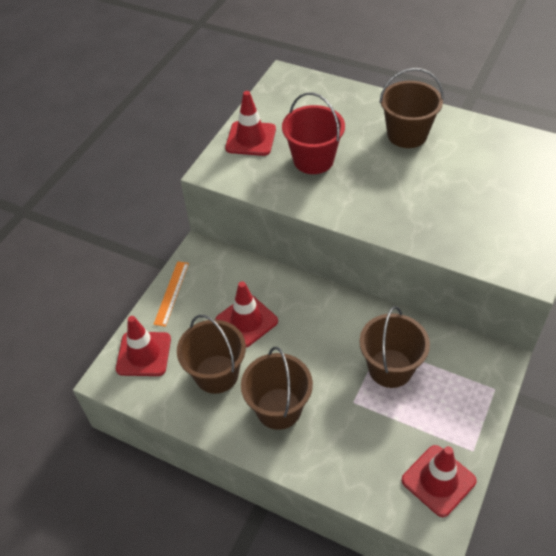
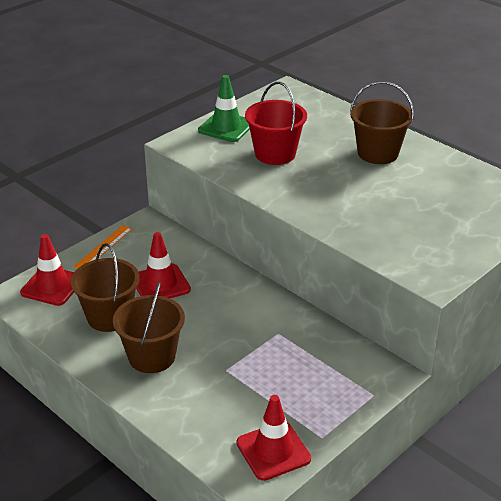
camera: 15 degrees right, 15 degrees down
red traffic cone [225,91,276,156] -> green traffic cone [198,75,250,142]
brown bucket [359,306,430,388] -> none

